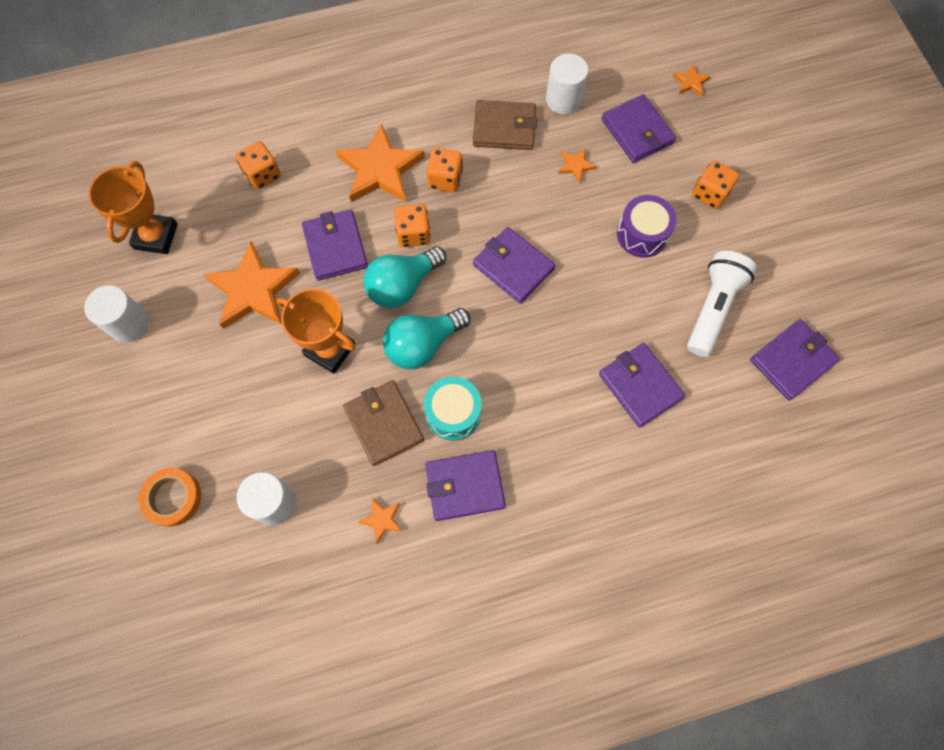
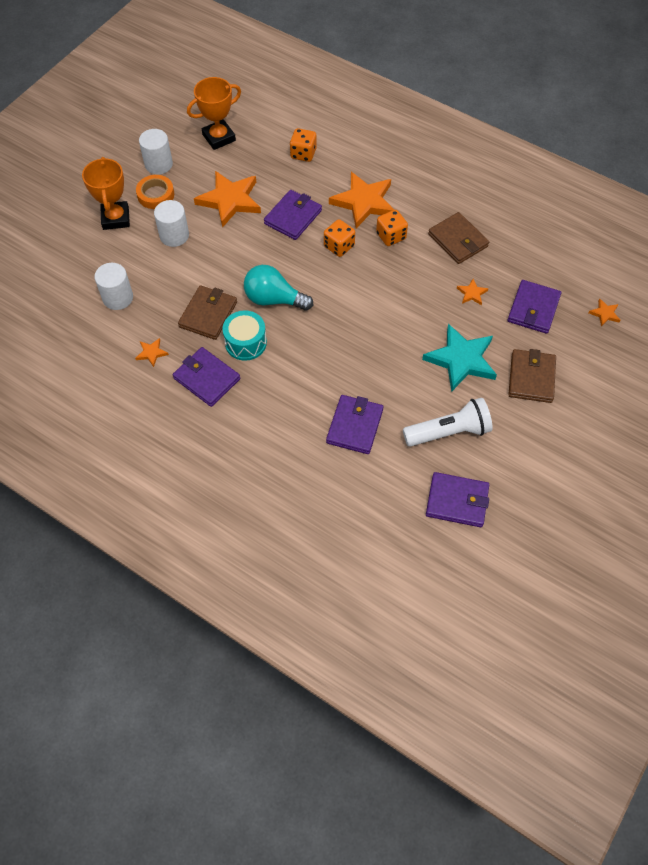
camera: 50 degrees right, 10 degrees down
orange tape [138,468,201,527] -> orange tape moved to [136,175,174,209]
orange trophy [276,289,356,374] -> orange trophy moved to [82,157,130,230]
turquoise light bulb [363,246,446,308] -> none
purple wallet [473,227,555,304] -> none
white cylinder [546,53,588,114] -> white cylinder moved to [154,200,189,247]
purple drum [617,195,677,258] -> turquoise star [422,324,497,392]
orange dice [692,161,739,209] -> brown wallet [508,349,556,403]

